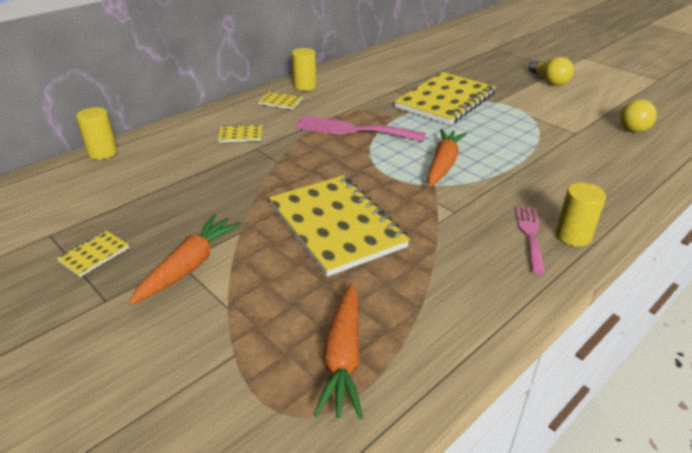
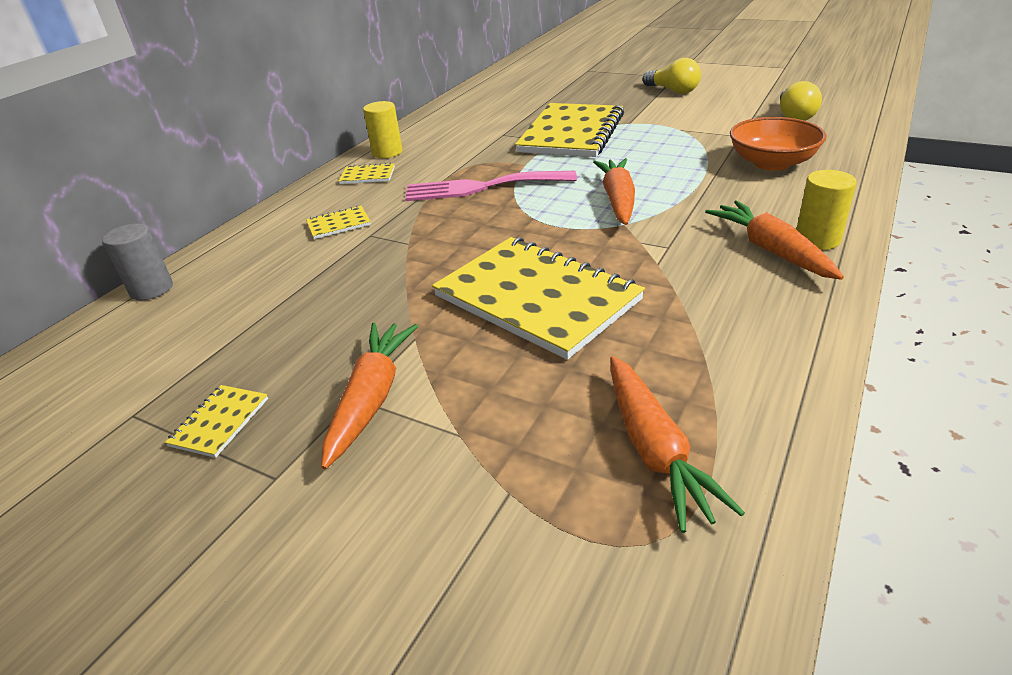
camera: 15 degrees left, 0 degrees up
yellow cylinder [76,107,118,160] -> grey cylinder [102,223,173,300]
pink fork [515,206,545,274] -> orange carrot [705,200,844,280]
none -> orange bowl [730,117,826,171]

